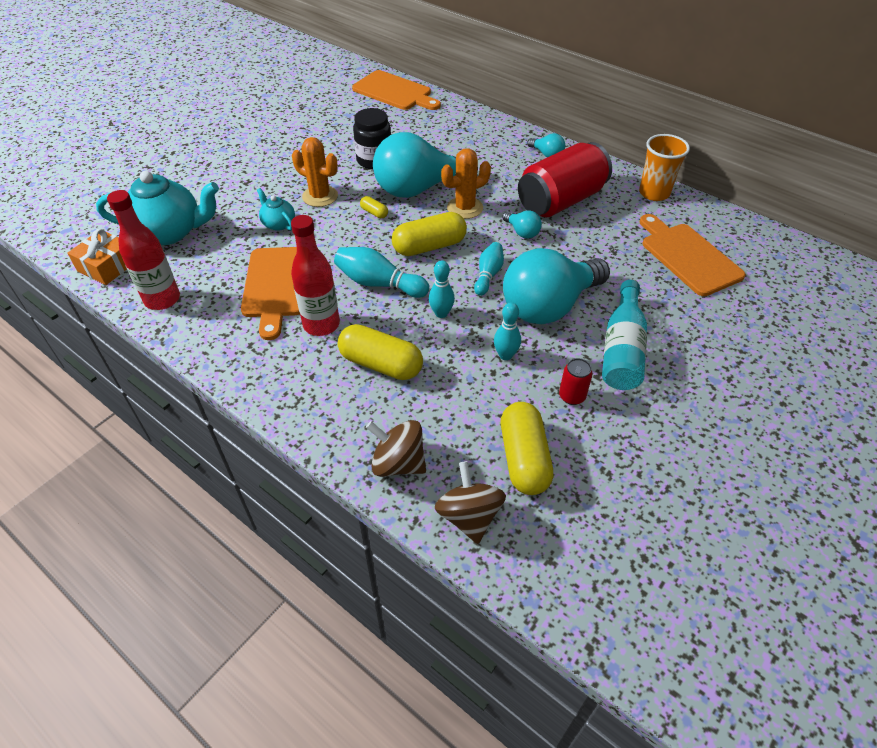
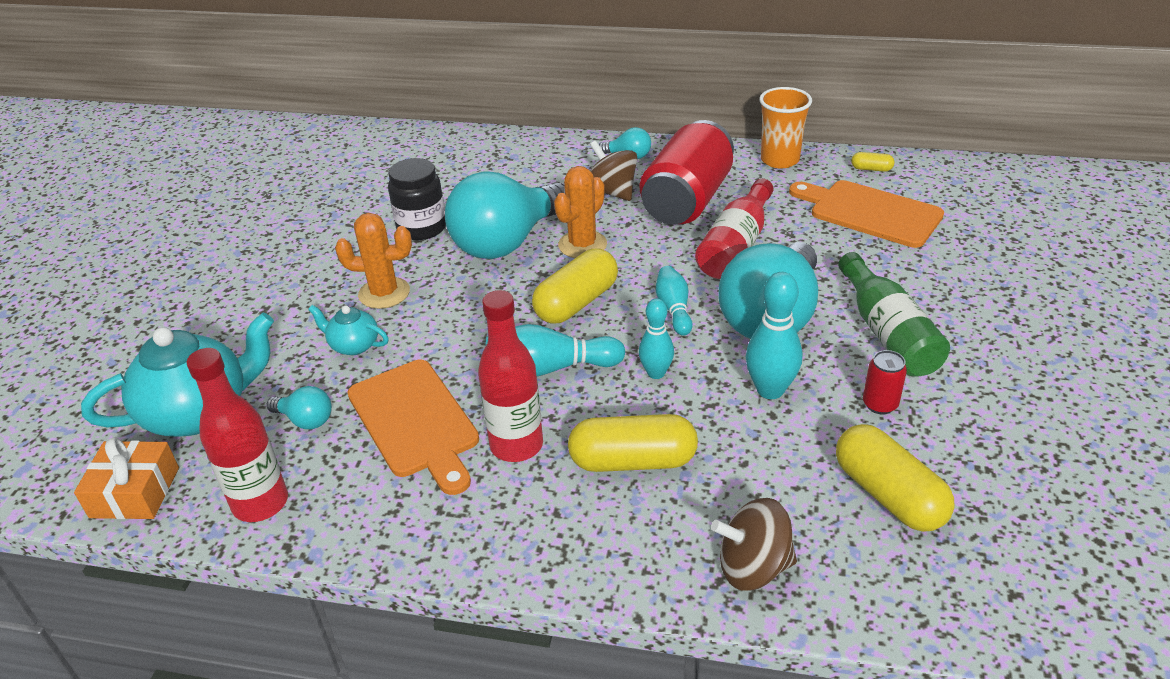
camera: 25 degrees left, 10 degrees down
orange cutting board [352,70,441,110] -> none
yellow capsule [360,196,388,218] -> yellow capsule moved to [851,152,895,172]
brown spinning top [435,461,506,544] -> brown spinning top moved to [590,141,637,201]
turquoise bowling pin [494,302,521,360] -> turquoise bowling pin [746,272,802,399], size x1.51
turquoise light bulb [502,211,542,239] -> turquoise light bulb moved to [267,386,332,429]
turquoise bottle [602,280,647,390] -> green bottle [838,252,950,377]
none -> red bottle [695,178,773,279]

